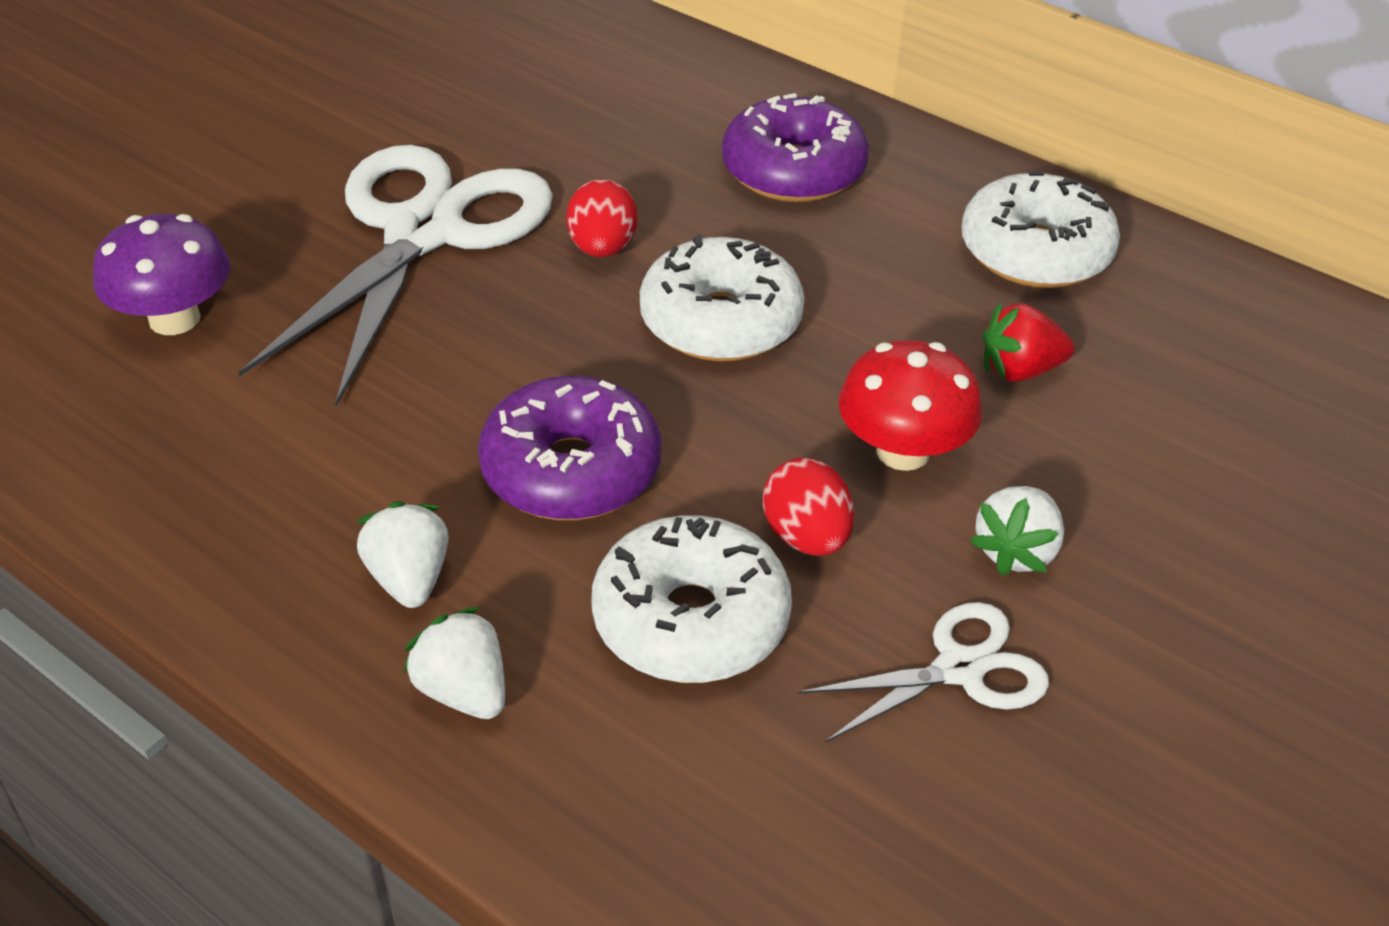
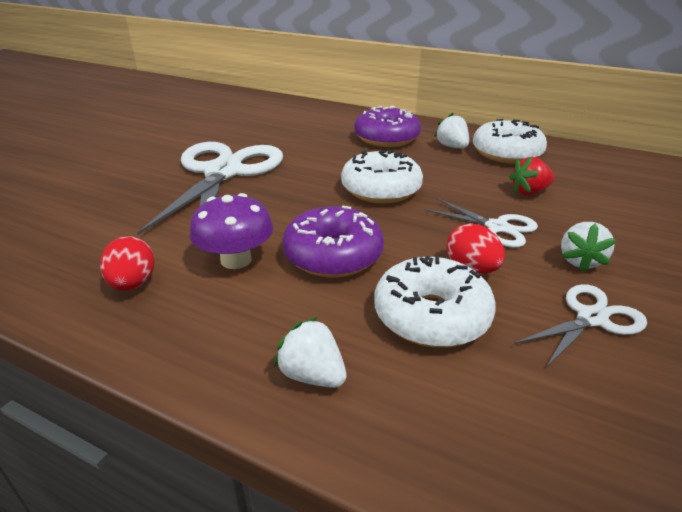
camera: 10 degrees left, 10 degrees down
purple mushroom [93,214,230,335] -> purple mushroom moved to [189,193,273,269]
white strawberry [356,501,449,608] -> white strawberry moved to [434,113,469,148]
red egg [566,179,637,257] -> red egg moved to [100,236,155,290]
red mushroom [839,340,983,471] -> white scissors [425,198,538,248]

